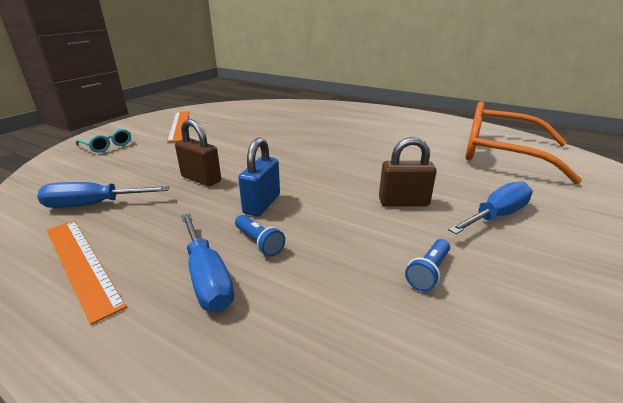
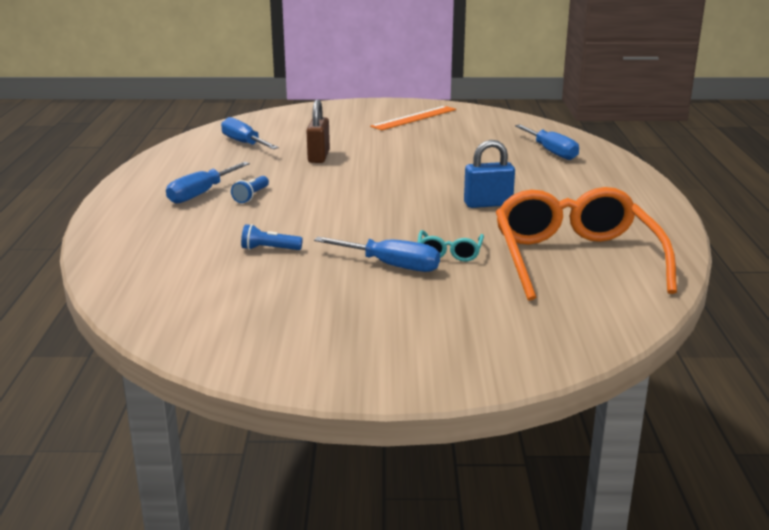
camera: 60 degrees right, 5 degrees down
orange ruler [47,220,127,325] -> none
turquoise glasses [76,128,131,153] -> turquoise glasses moved to [417,230,484,262]
blue padlock [238,137,280,216] -> blue padlock moved to [464,140,515,208]
brown padlock [379,137,437,206] -> none
none -> blue screwdriver [515,125,579,160]

